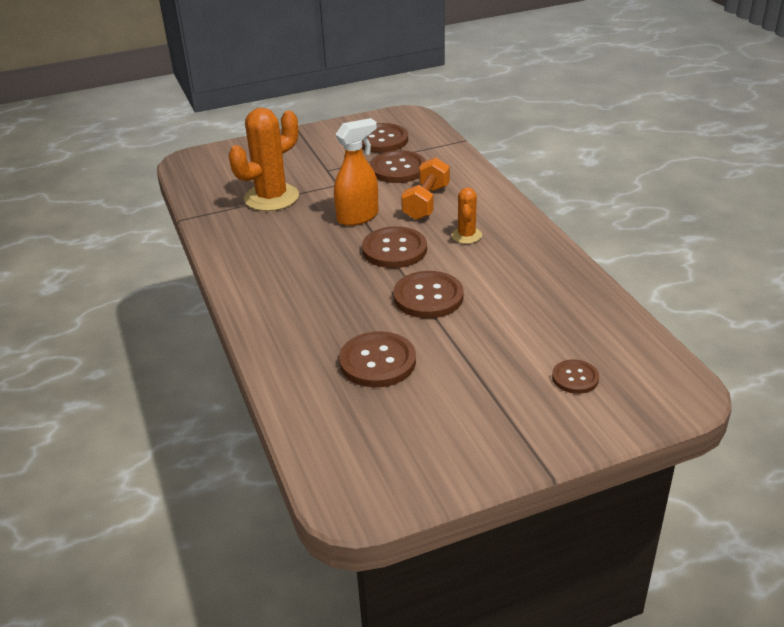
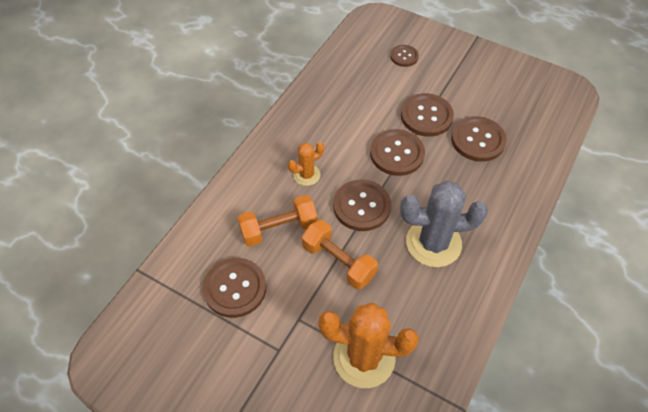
camera: 130 degrees left, 20 degrees up
orange spray bottle [334,118,378,226] -> orange dumbbell [302,220,378,290]
brown button [361,123,408,153] -> brown button moved to [401,93,454,137]
none -> grey cactus [400,181,488,267]

